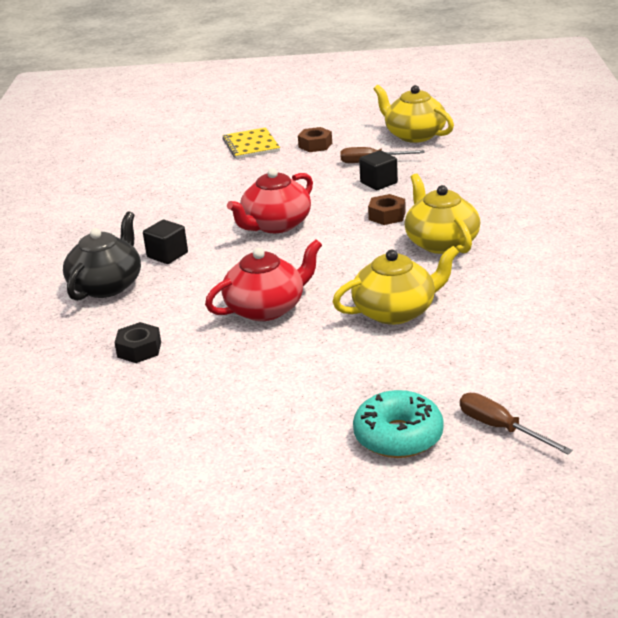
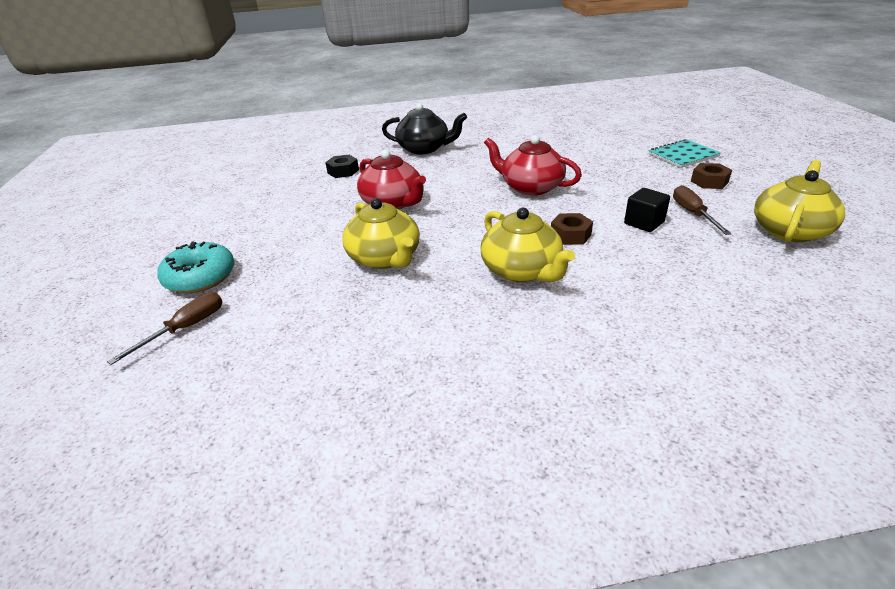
camera: 80 degrees right, 5 degrees up
black cube [143,220,188,264] -> none
yellow notebook [222,127,280,159] -> turquoise notebook [649,139,721,168]
yellow teapot [404,173,480,254] -> yellow teapot turned 90 degrees clockwise [481,208,575,282]

